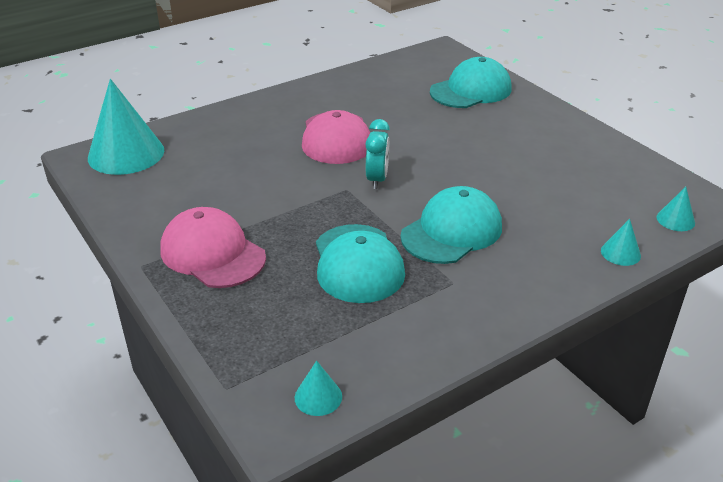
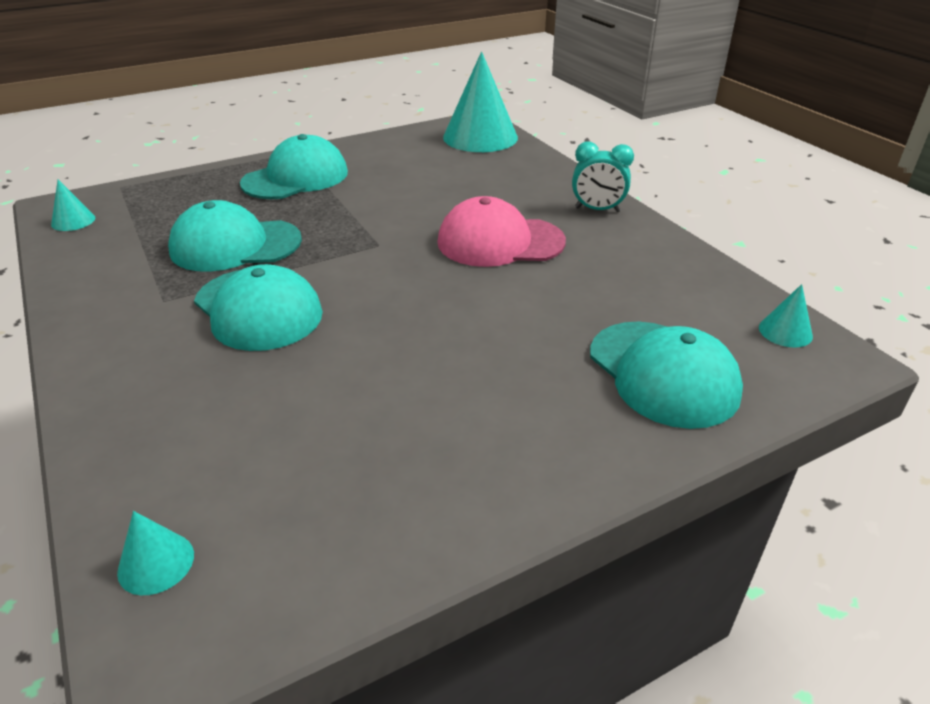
camera: 95 degrees right, 0 degrees up
pink cap [160,207,266,288] -> turquoise cap [240,134,348,199]
turquoise clock [365,119,390,189] -> turquoise clock moved to [572,142,634,212]
turquoise cone [601,219,641,266] -> turquoise cone moved to [759,284,813,348]

